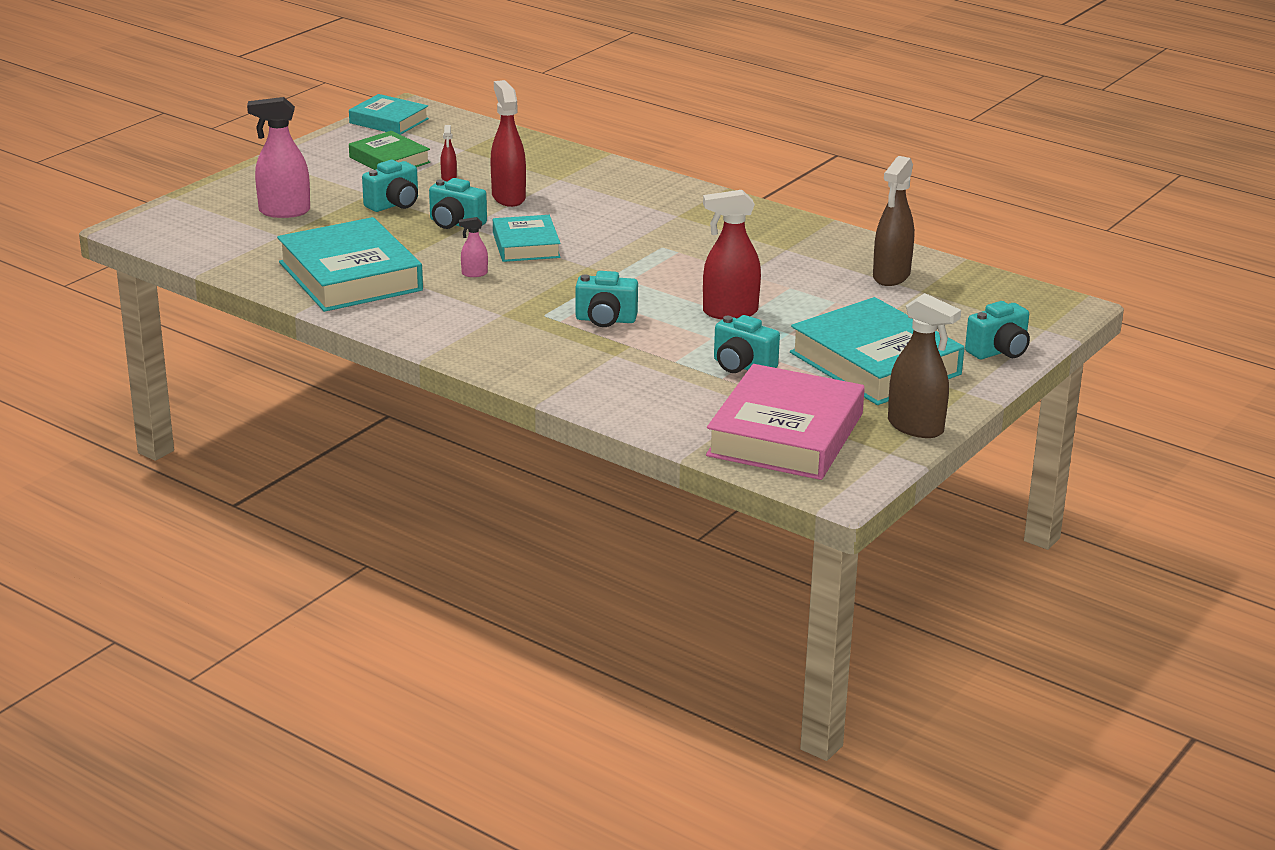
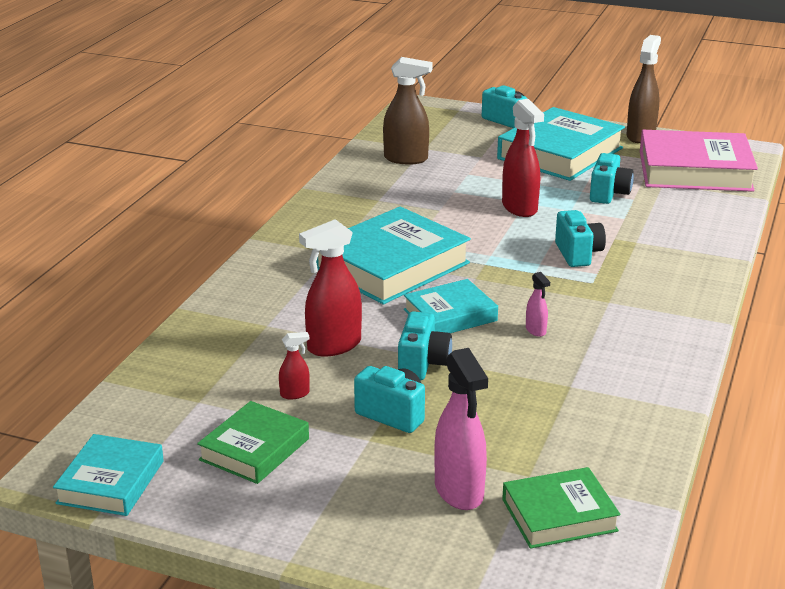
camera: 105 degrees left, 0 degrees up
turquoise book [277,217,423,312] -> turquoise book moved to [316,206,471,305]
none -> green book [502,467,621,549]

